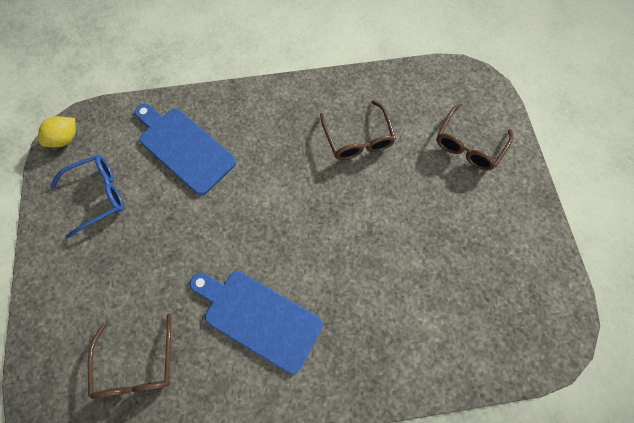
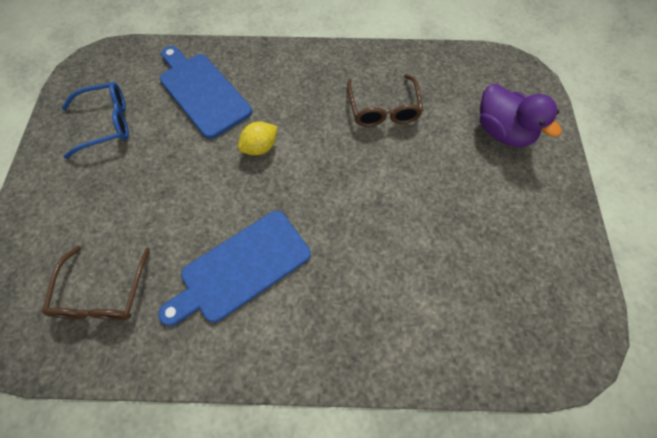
camera: 10 degrees right, 5 degrees down
yellow lemon [38,116,76,148] -> yellow lemon moved to [238,121,277,156]
blue cutting board [190,271,323,374] -> blue cutting board turned 75 degrees counterclockwise [158,211,311,326]
brown glasses [436,103,514,170] -> purple duck [480,84,562,147]

